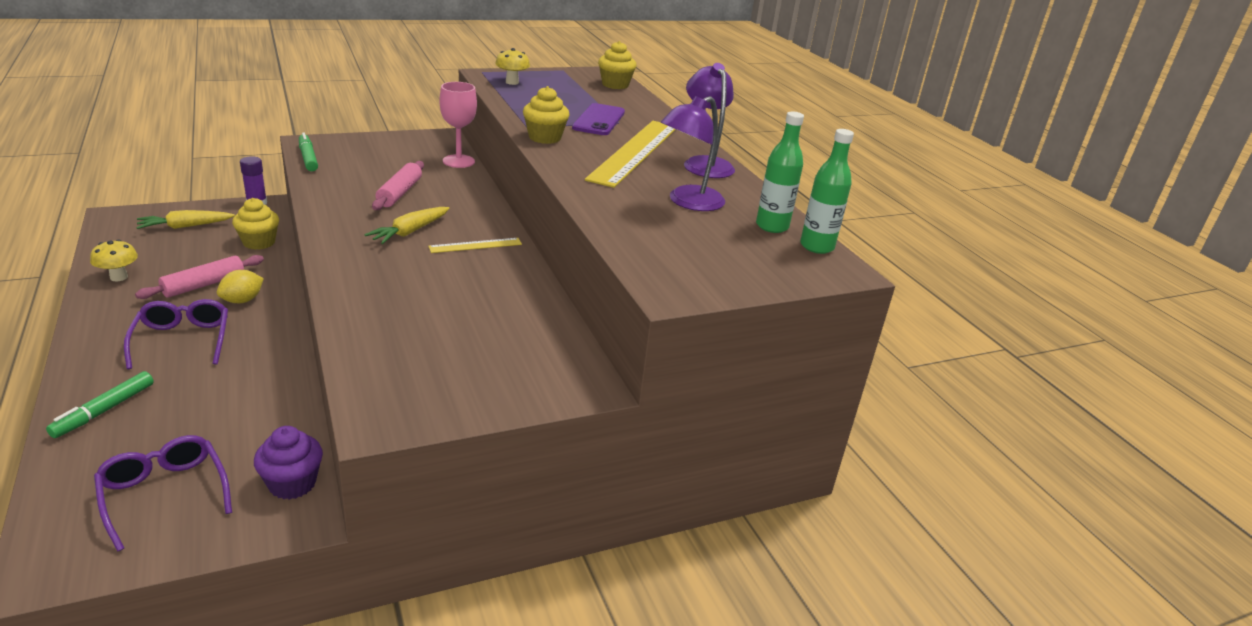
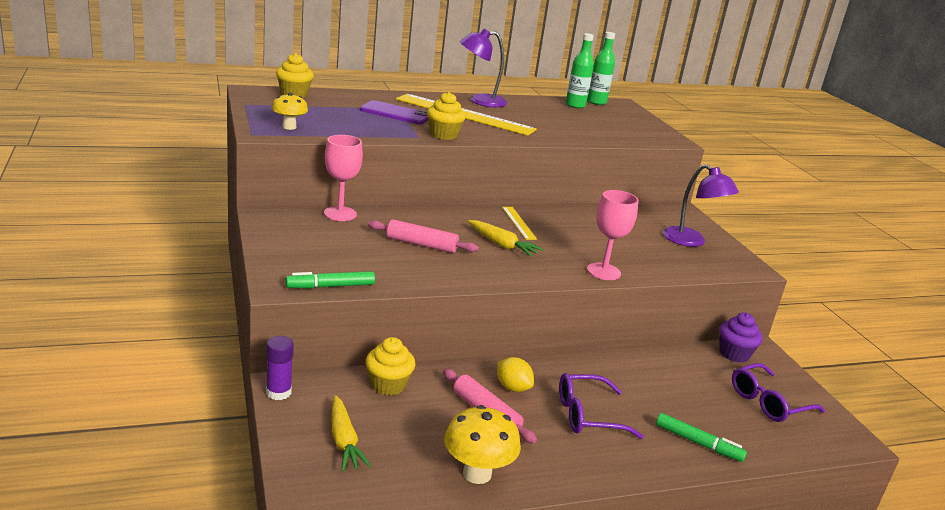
camera: 85 degrees left, 5 degrees down
yellow mushroom [90,240,138,281] -> yellow mushroom [444,405,521,484], size x1.56
purple lamp [661,96,725,211] -> purple lamp moved to [663,164,739,247]
none -> pink goblet [587,190,638,280]

